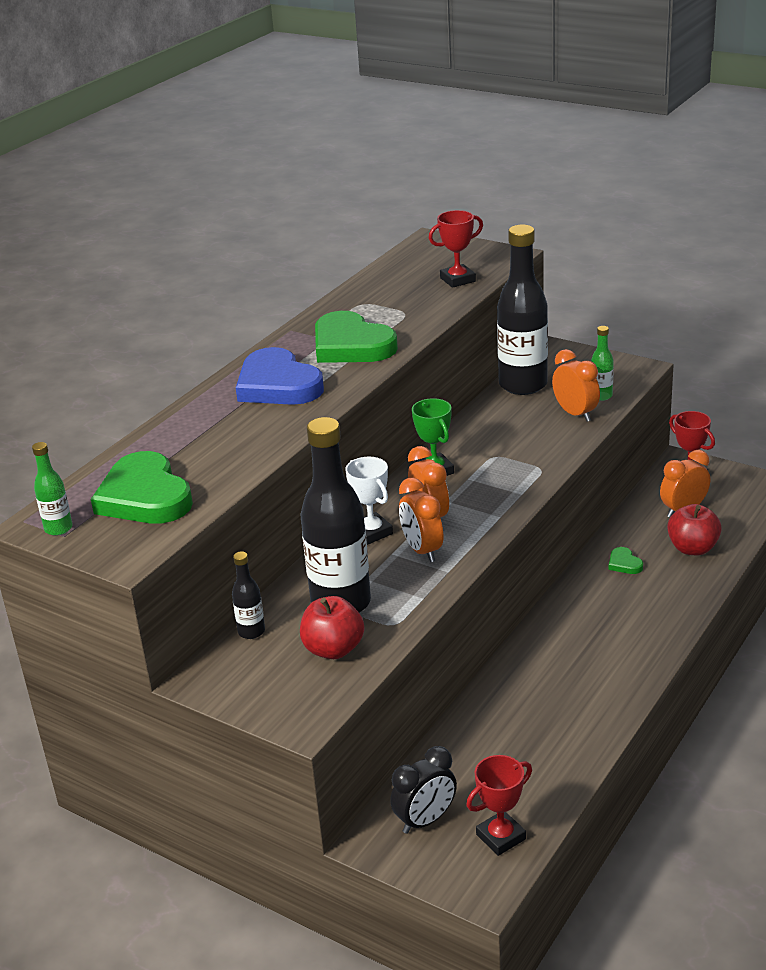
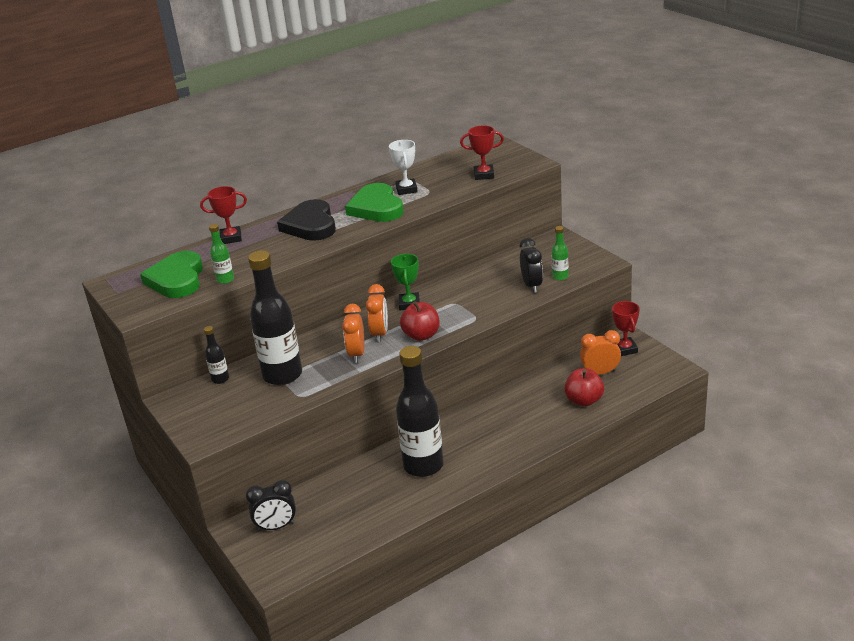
camera: 25 degrees right, 0 degrees up
green bottle [32,442,73,536] -> green bottle moved to [209,224,234,284]
blue heart [236,347,324,405] -> black heart [277,199,336,241]
red apple [300,596,364,659] -> red apple moved to [400,301,440,341]
white trophy [346,457,393,545] -> white trophy moved to [389,140,418,195]
red trophy [466,755,532,856] -> red trophy moved to [200,186,247,244]
black bottle [497,225,548,395] -> black bottle moved to [396,346,444,477]
orange clock [552,349,600,422] -> black clock [520,238,543,293]
green heart [608,547,643,574] -> none

